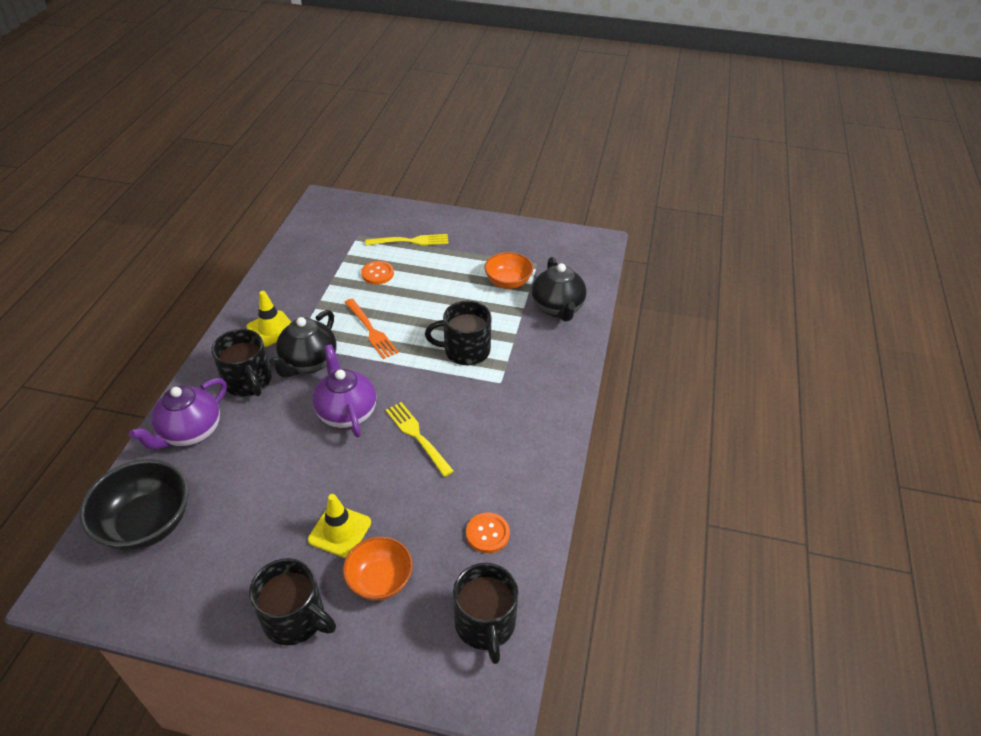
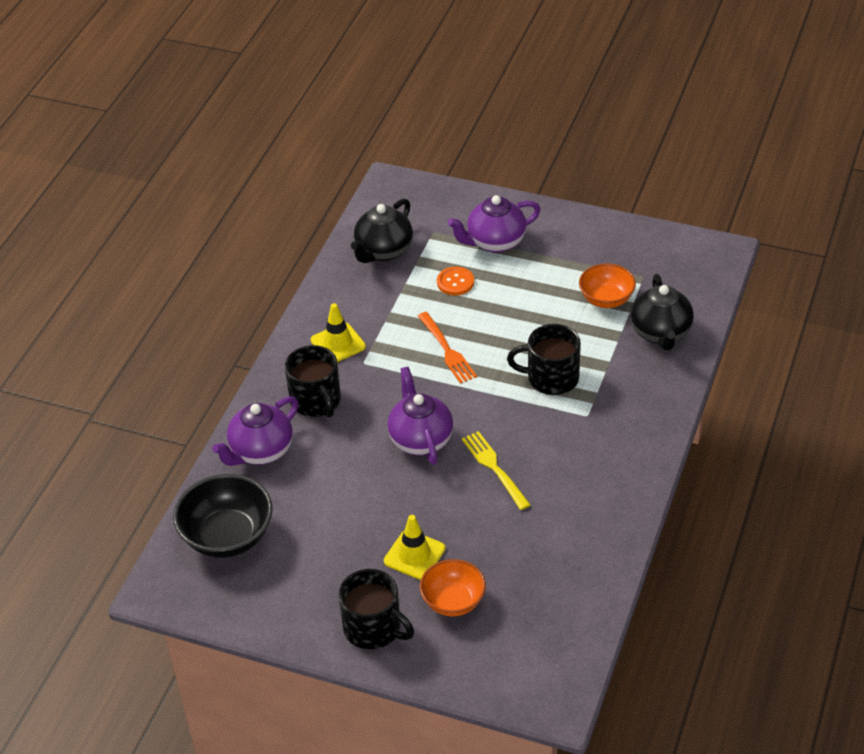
camera: 10 degrees right, 0 degrees up
black teapot [269,310,337,378] -> black teapot moved to [351,199,413,263]
yellow fork [365,234,449,245] -> purple teapot [448,195,541,253]
black mug [453,563,518,664] -> none
orange button [466,513,510,553] -> none

